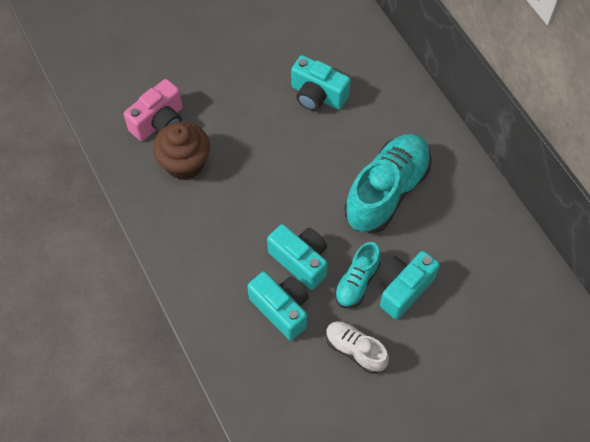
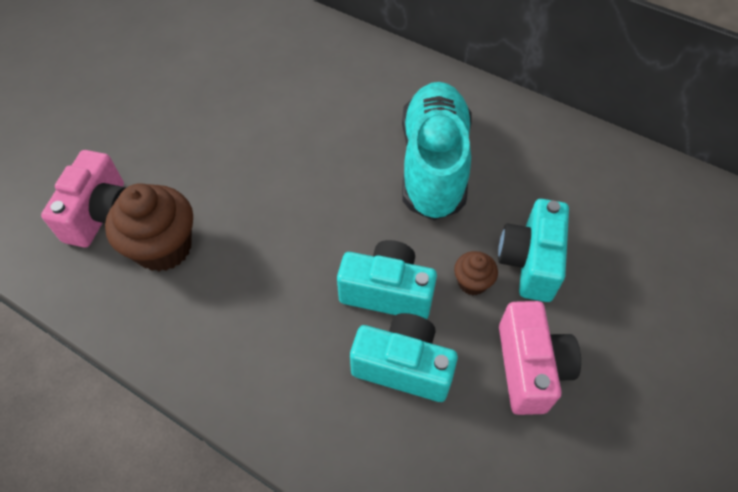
camera: 30 degrees left, 5 degrees down
turquoise camera [291,55,351,111] -> none
white shoe [326,321,389,374] -> pink camera [499,301,581,415]
turquoise shoe [335,242,381,308] -> brown cupcake [454,251,498,295]

